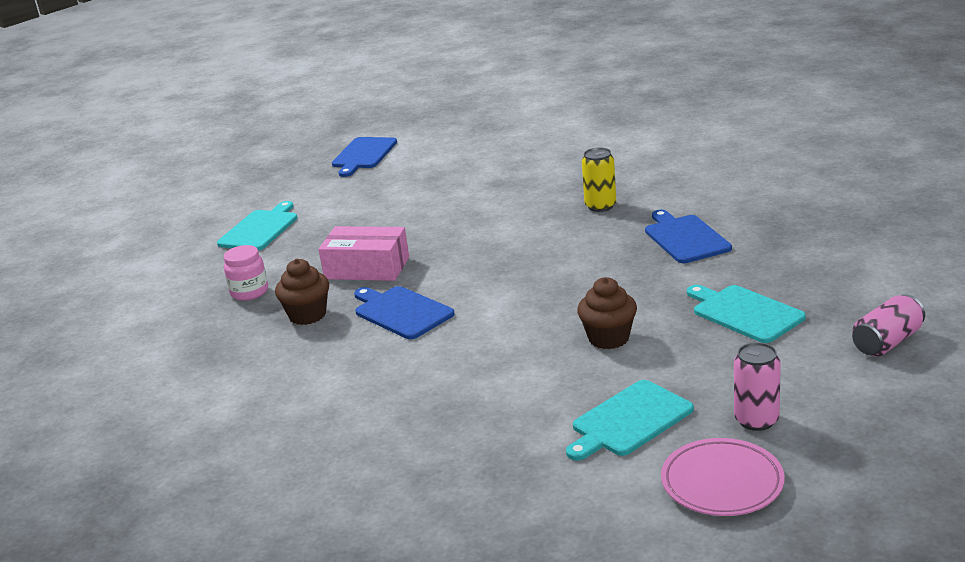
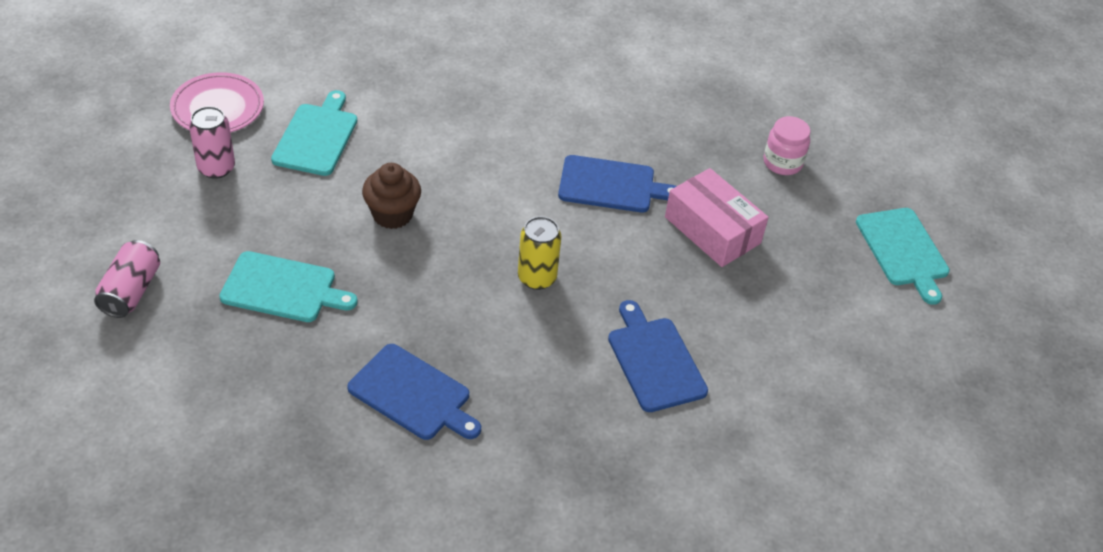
camera: 135 degrees right, 20 degrees up
brown cupcake [275,259,329,325] -> none
pink box [318,226,409,281] -> pink box turned 75 degrees clockwise [665,168,769,267]
blue cutting board [332,137,397,177] -> blue cutting board moved to [608,300,708,412]
yellow can [582,148,616,212] -> yellow can moved to [518,216,561,290]

